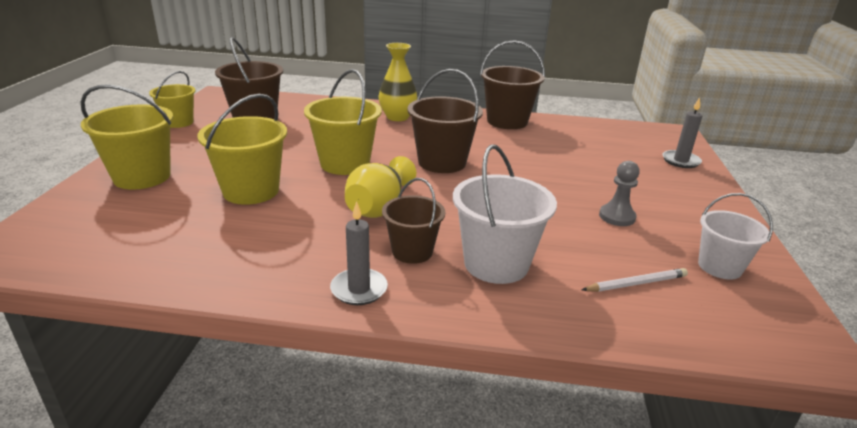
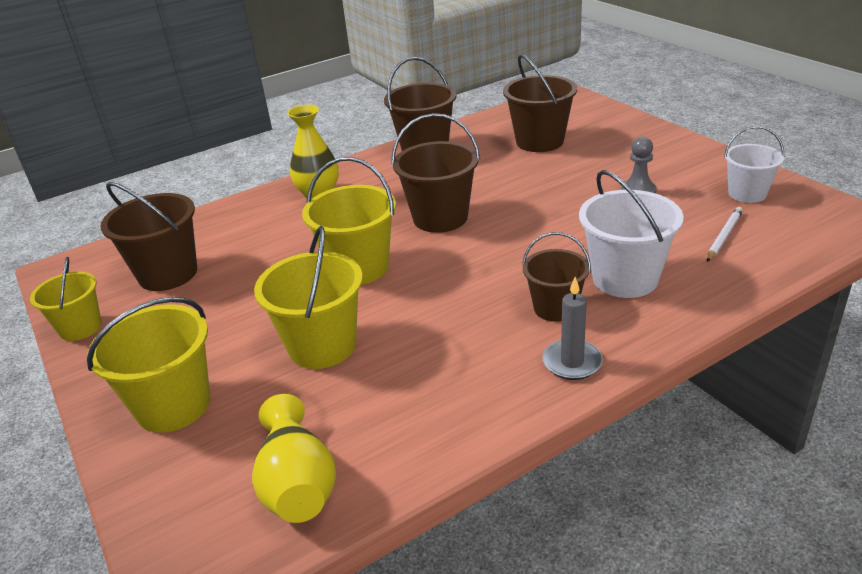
camera: 35 degrees left, 5 degrees up
yellow vase [345,156,416,218] -> yellow vase moved to [252,394,336,523]
grey candle [662,97,702,168] -> none
none -> brown bucket [503,54,577,152]

